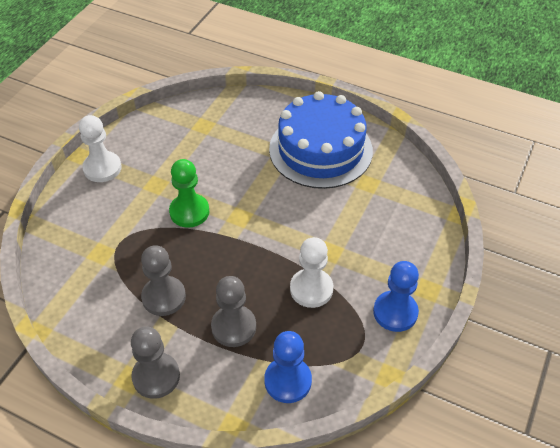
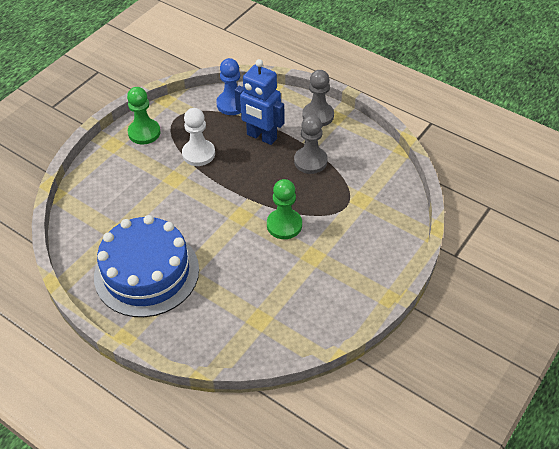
camera: 170 degrees left, 0 degrees up
white pawn [79,115,122,182] -> none
grey pawn [211,276,256,347] -> blue robot [235,59,284,145]
blue pawn [373,261,419,332] -> green pawn [127,87,161,144]

